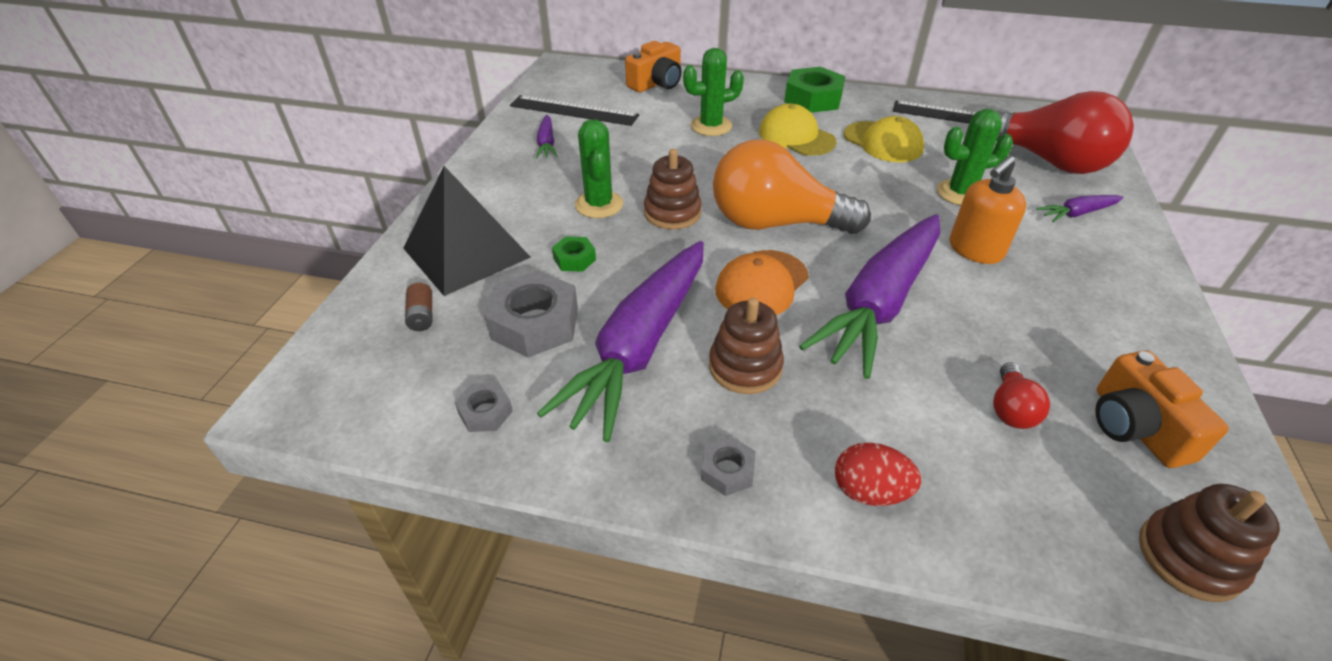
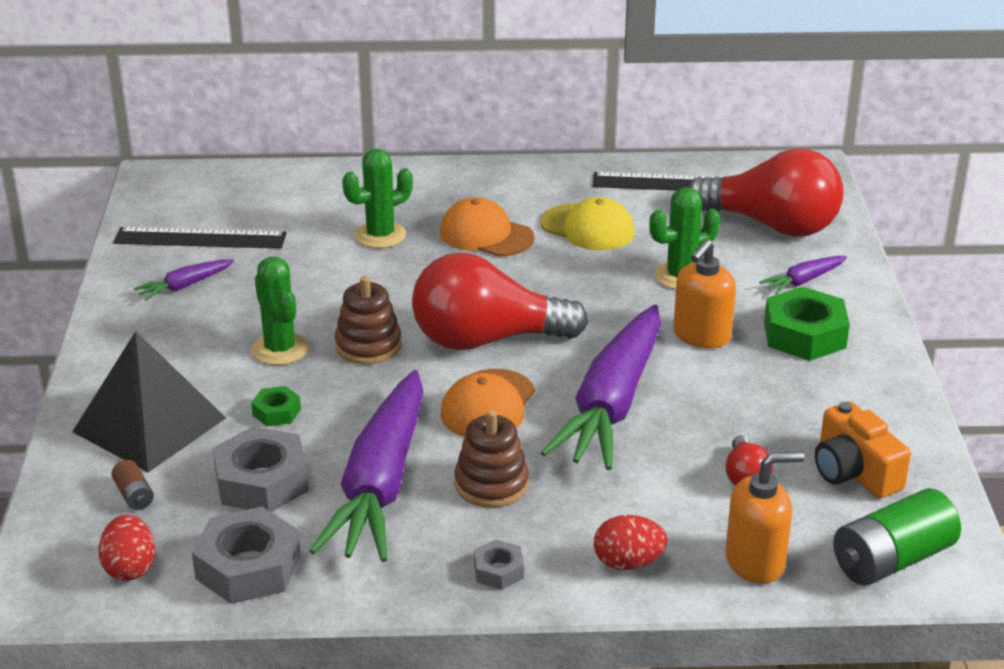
camera: 15 degrees left, 10 degrees down
grey nut [455,383,513,432] -> grey nut [192,507,301,604], size x1.95
purple carrot [536,115,558,158] -> purple carrot turned 75 degrees clockwise [134,259,234,301]
orange camera [625,41,682,92] -> none
orange light bulb [713,139,871,234] -> red light bulb [412,253,588,350]
yellow cap [759,104,837,156] -> orange cap [440,197,535,257]
green nut [784,67,846,113] -> green nut moved to [764,287,850,361]
brown stacking toy [1139,484,1280,602] -> green battery [833,488,961,585]
none -> red egg [98,515,155,581]
none -> orange soap dispenser [725,451,804,584]

